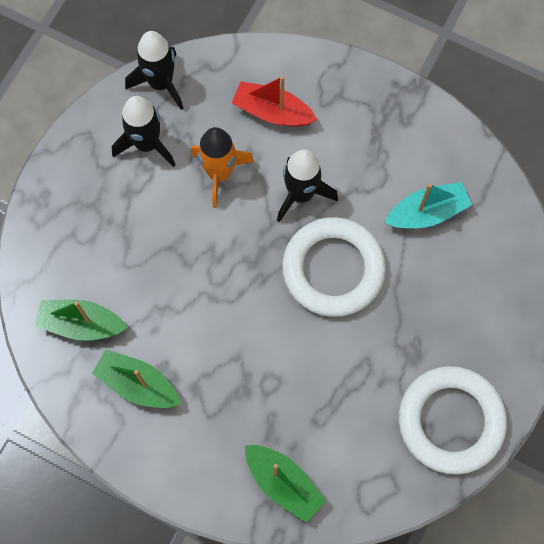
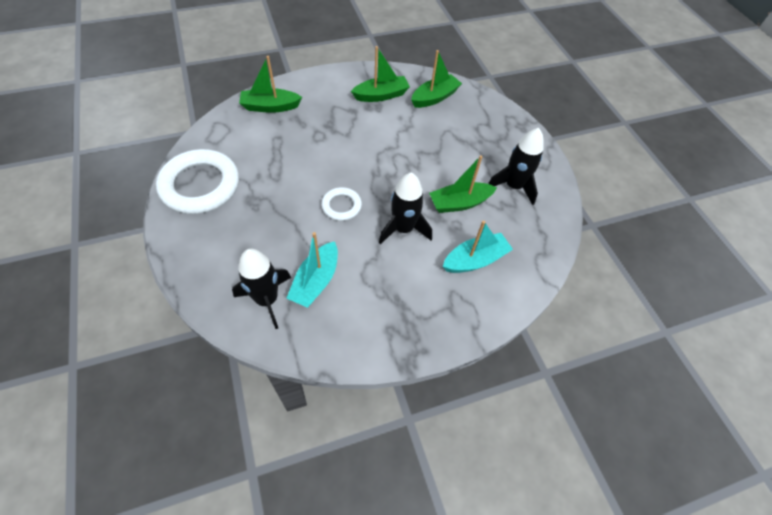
camera: 130 degrees right, 15 degrees down
black rocket [125,31,184,110] -> black rocket moved to [232,249,291,329]
orange rocket [190,127,254,208] -> green boat [429,155,497,213]
red boat [232,76,317,127] -> turquoise boat [442,221,513,273]
white ring [282,217,386,317] -> white ring [321,187,362,221], size x0.50

